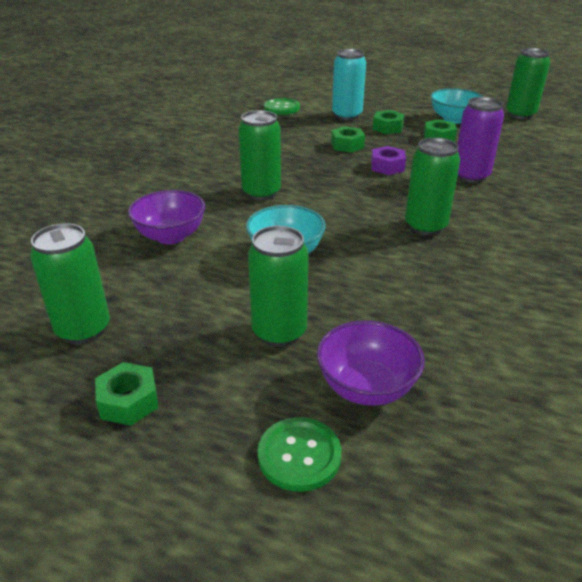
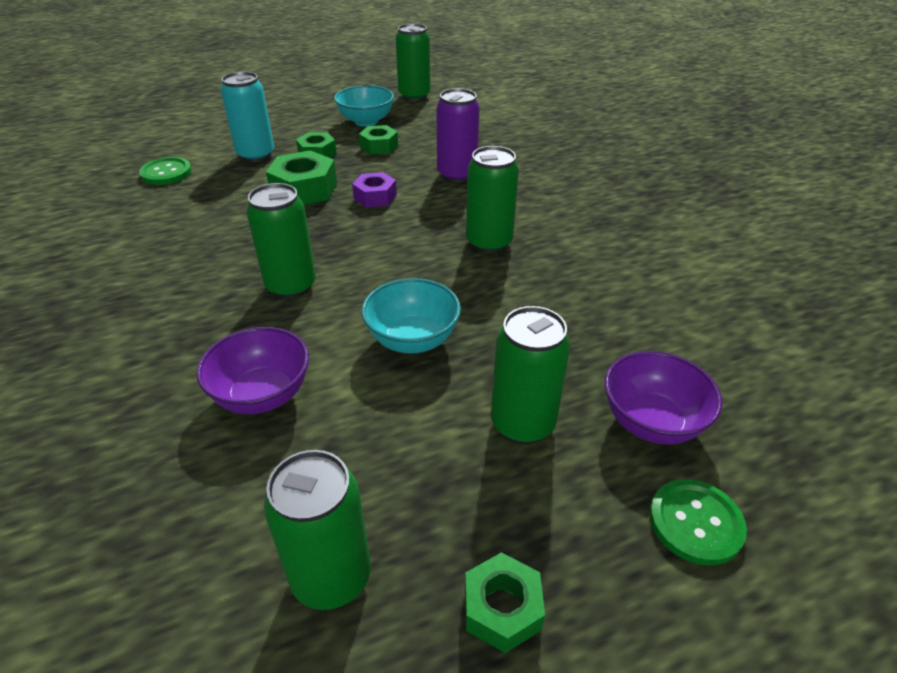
camera: 45 degrees left, 5 degrees up
green nut [331,126,365,153] -> green nut [266,151,337,205], size x1.58

